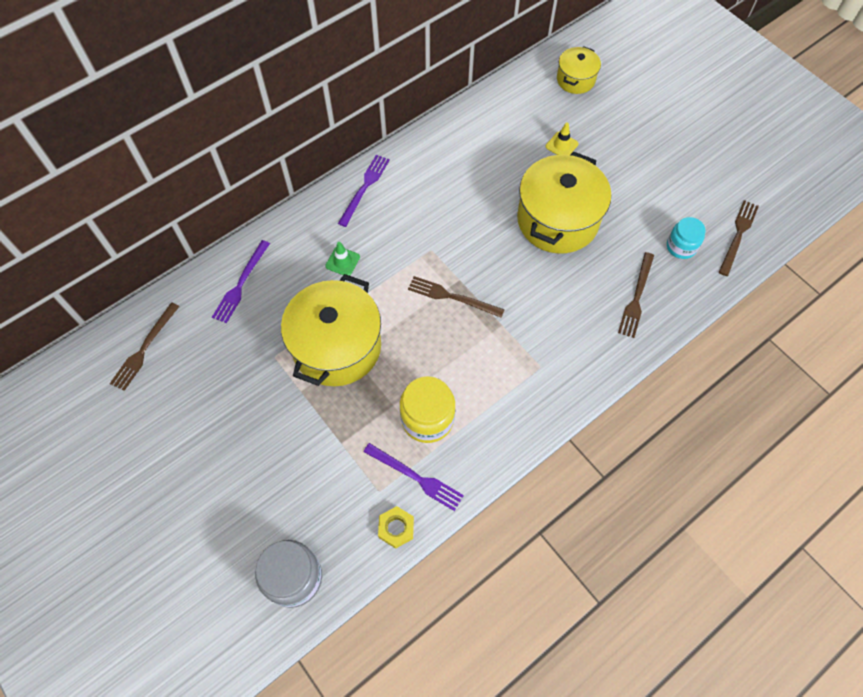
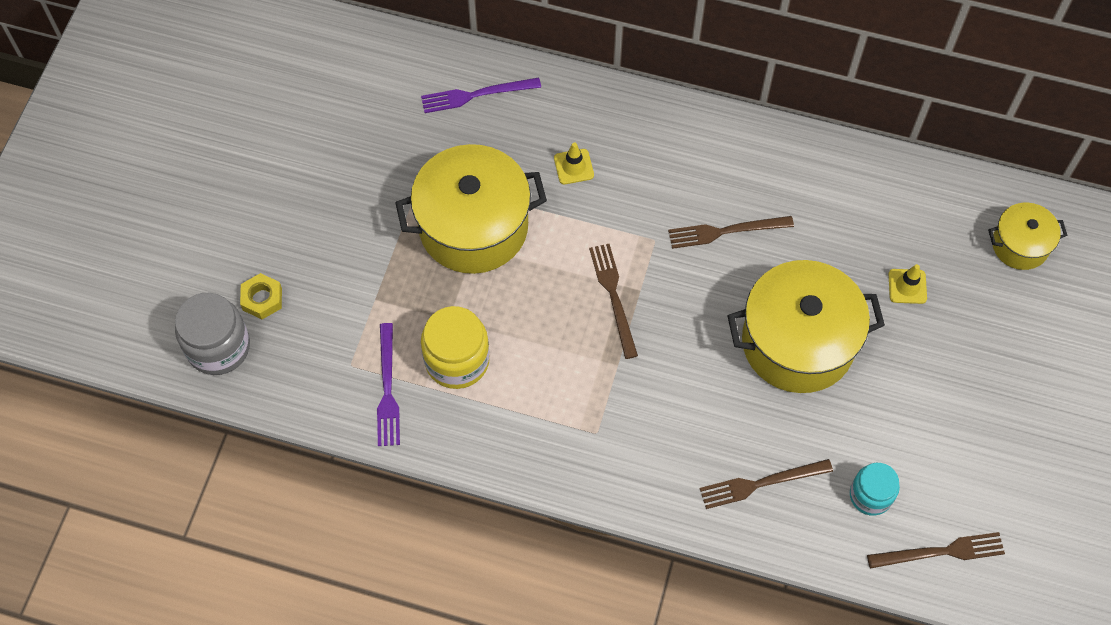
camera: 55 degrees right, 0 degrees up
brown fork [110,302,180,391] -> brown fork moved to [668,216,794,249]
green traffic cone [325,242,360,276] -> yellow traffic cone [554,143,594,184]
purple fork [338,155,390,227] -> none
yellow nut [378,506,414,549] -> yellow nut moved to [240,273,282,319]

